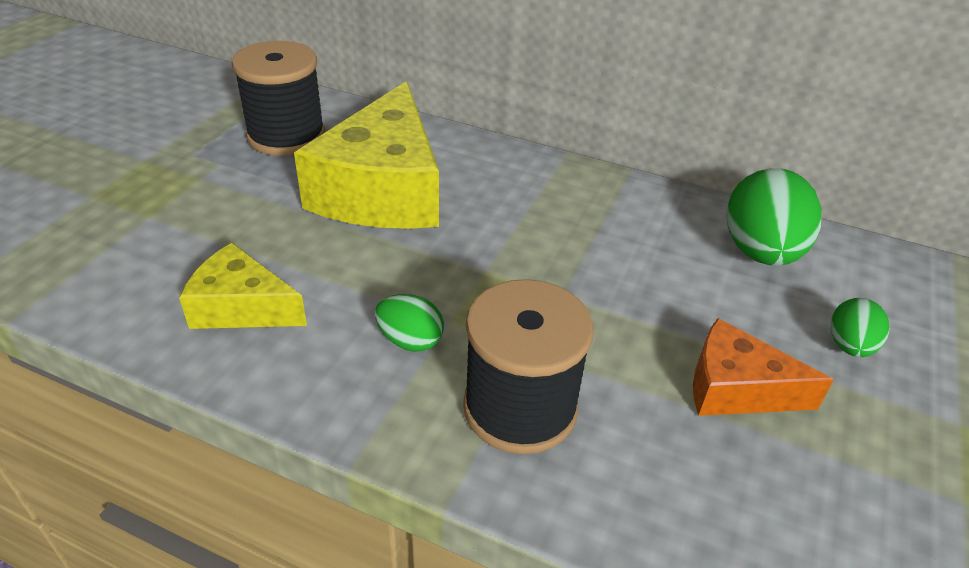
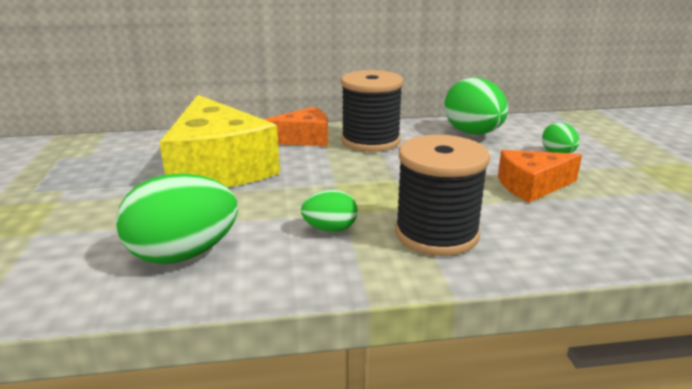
camera: 30 degrees left, 15 degrees down
yellow cheese [179,243,307,329] -> green egg [116,174,238,264]
black spool [232,41,325,156] -> black spool moved to [341,70,403,152]
none -> orange cheese [264,107,328,146]

